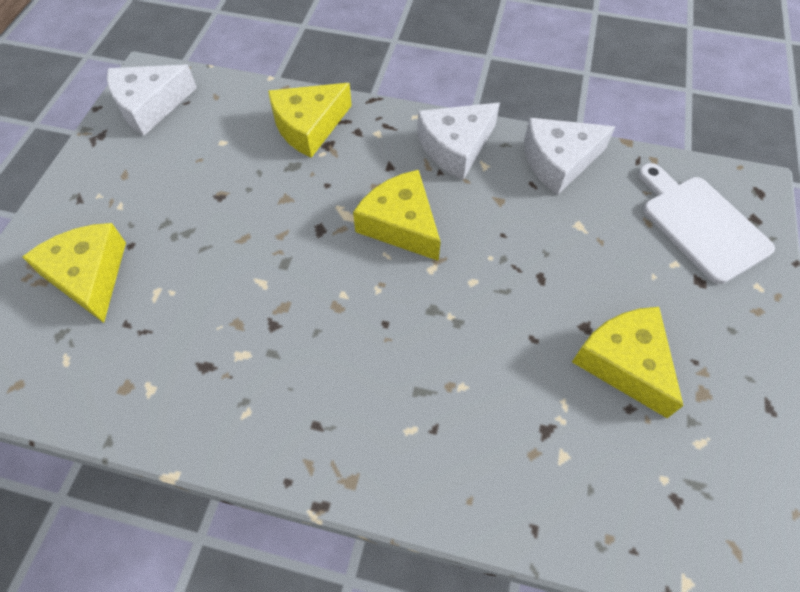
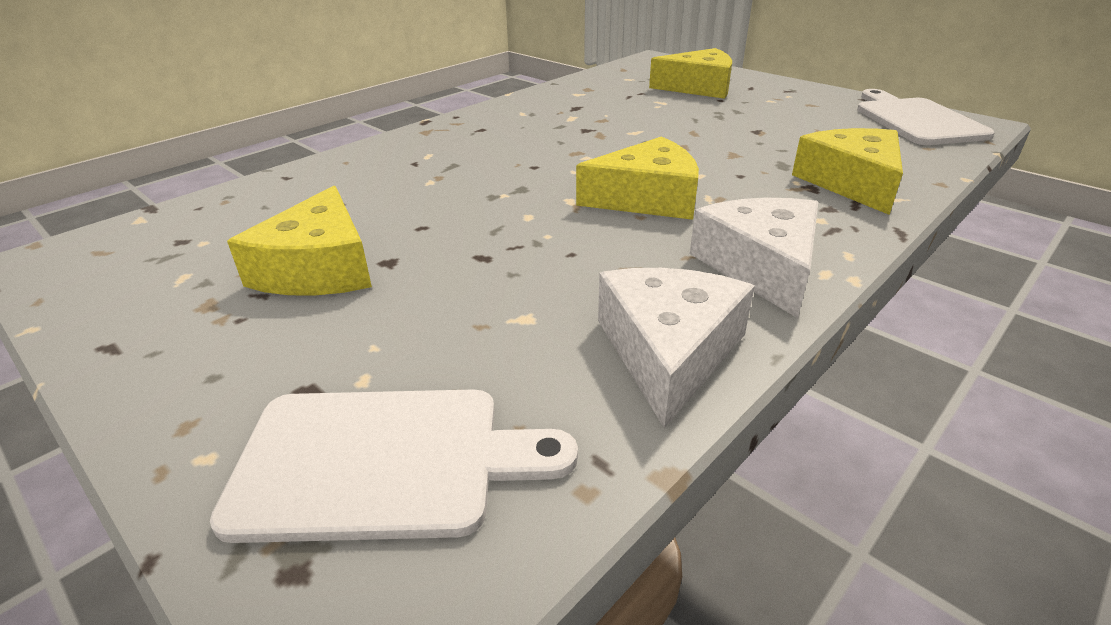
camera: 120 degrees right, 25 degrees down
white cheese [107,64,197,136] -> white cutting board [857,89,995,145]
yellow cheese [572,307,684,418] -> yellow cheese turned 90 degrees clockwise [227,186,372,295]

